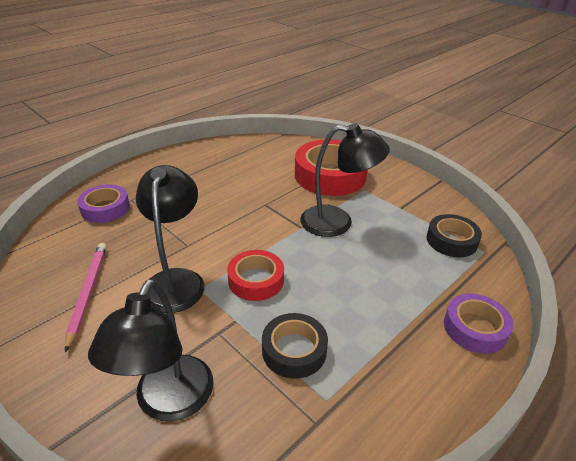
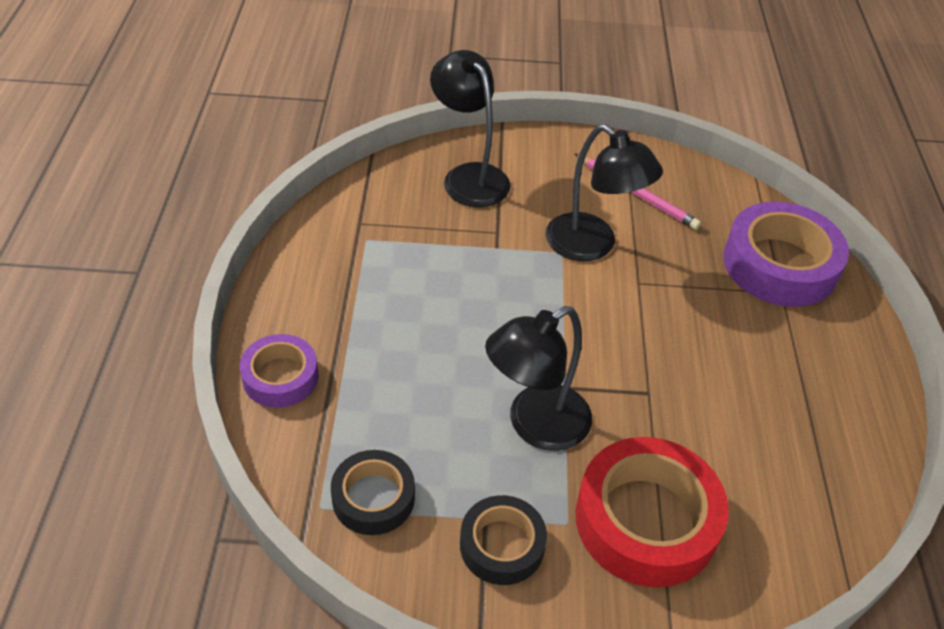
camera: 135 degrees right, 10 degrees up
purple tape [77,184,130,223] -> purple tape [723,202,849,307], size x1.73
red tape [227,250,284,301] -> none
black tape [262,313,328,379] -> black tape moved to [460,495,547,585]

